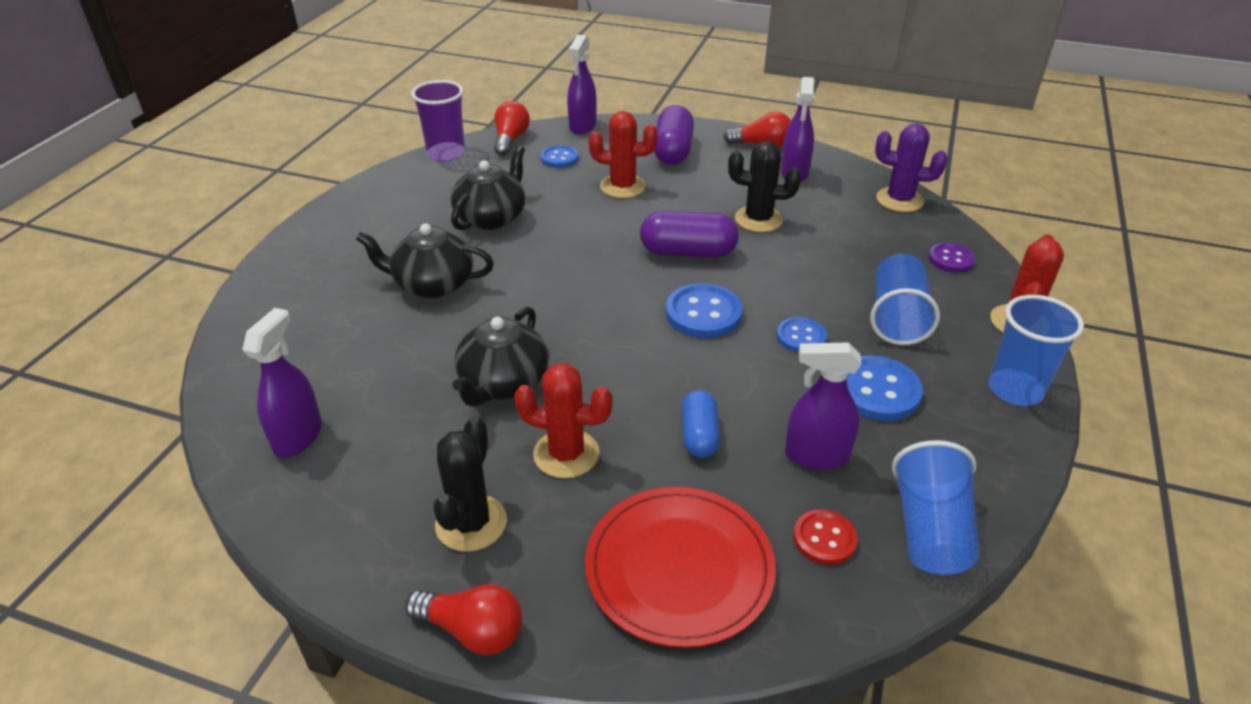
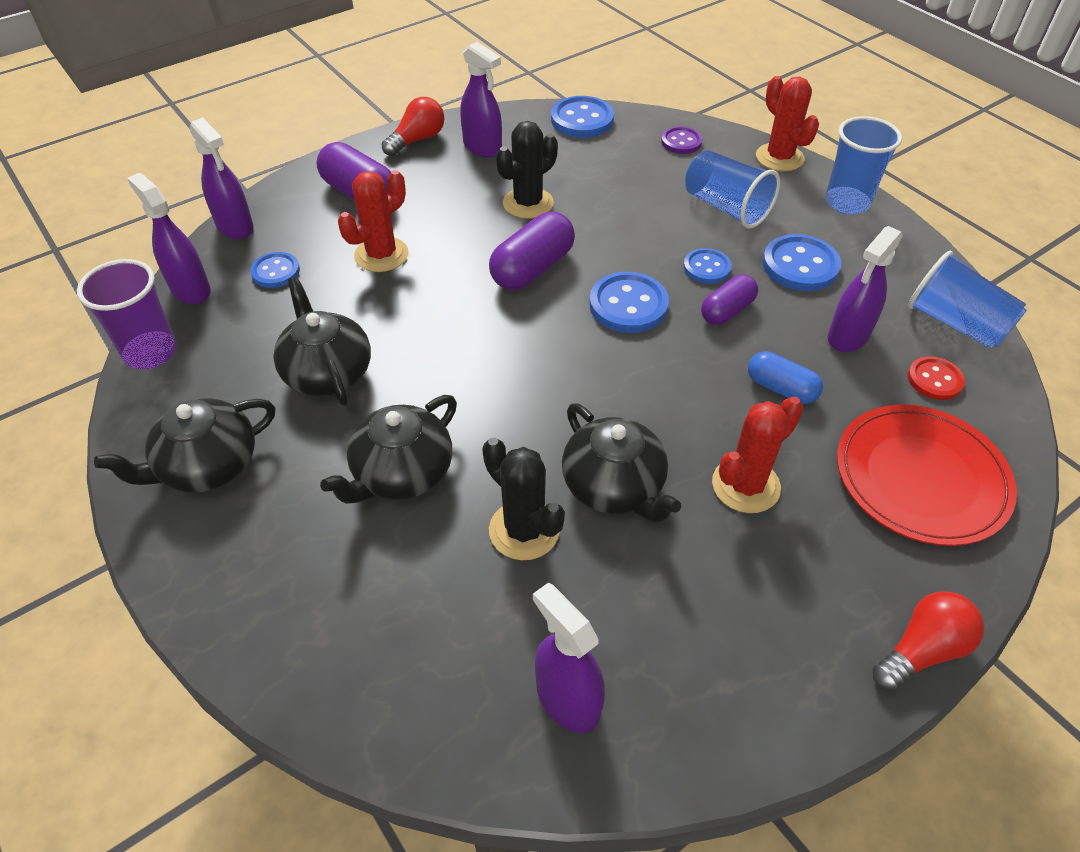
camera: 55 degrees left, 10 degrees up
black cactus [434,416,507,552] -> black cactus moved to [482,437,565,560]
red light bulb [494,101,530,156] -> purple spray bottle [127,173,211,304]
purple cactus [875,123,947,212] -> blue button [551,96,614,138]
none -> black teapot [94,398,275,492]
none -> purple capsule [701,274,758,325]

